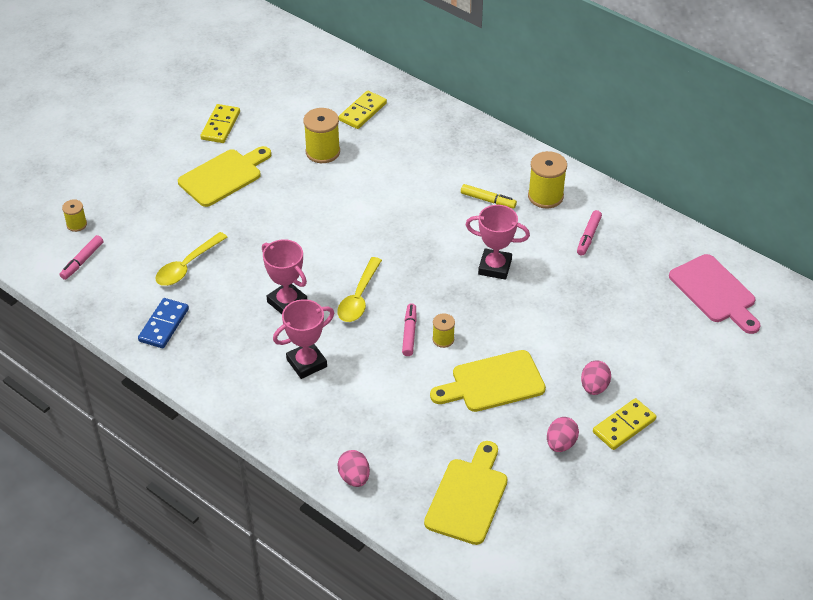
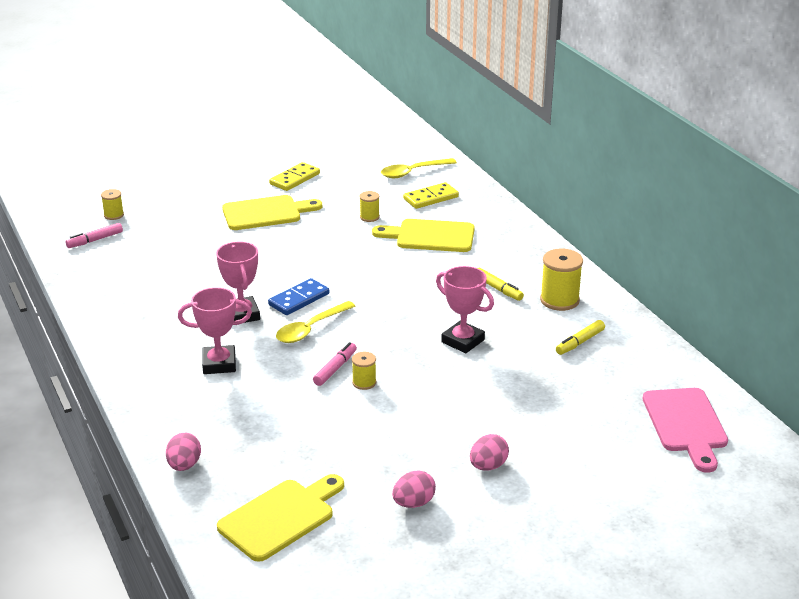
camera: 25 degrees right, 15 degrees down
blue domino [138,298,189,348] -> blue domino moved to [268,278,329,315]
yellow spoon [155,232,227,286] -> yellow spoon moved to [381,158,457,178]
yellow spool [303,108,340,163] -> yellow spool [359,191,380,222], size x0.56
yellow cutting board [430,350,546,412] -> yellow cutting board moved to [372,219,475,252]
pink marker [577,210,602,255] -> yellow marker [556,320,605,355]
yellow domino [593,398,657,450] -> none

